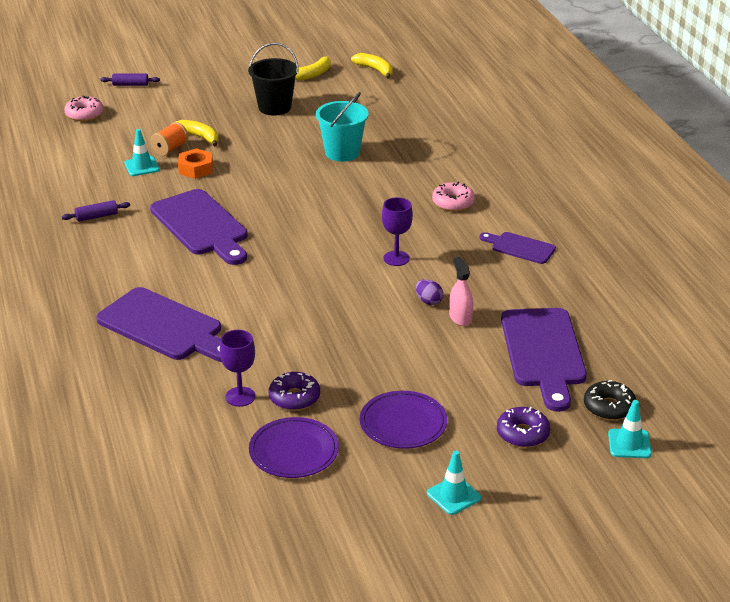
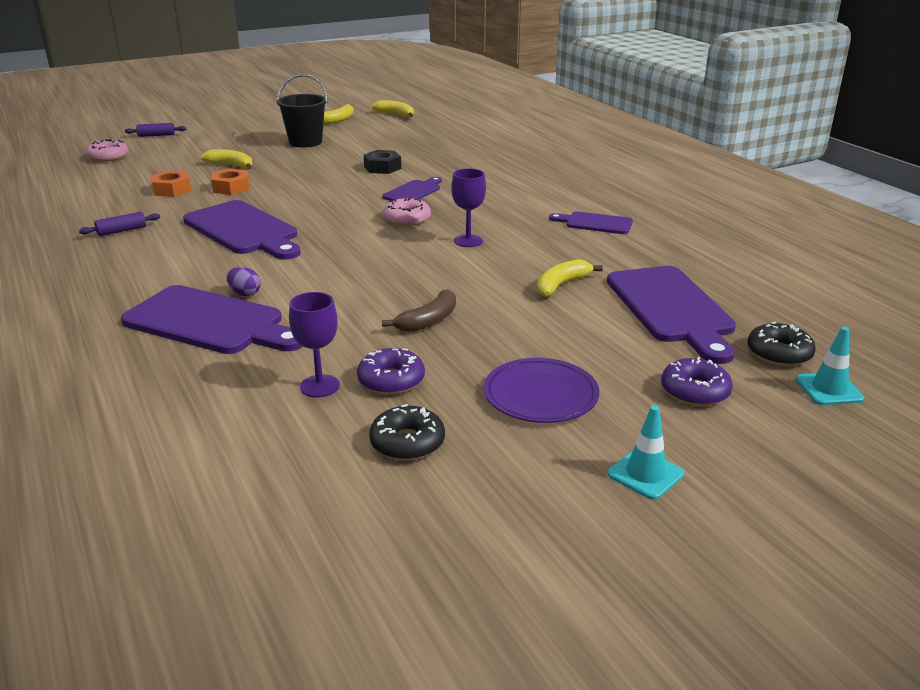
camera: 10 degrees left, 5 degrees down
turquoise traffic cone [124,129,160,176] -> orange nut [151,171,191,197]
orange spool [151,122,188,156] -> none
purple plate [249,417,339,478] -> black donut [369,404,445,461]
turquoise bucket [316,92,369,162] -> black nut [363,150,401,174]
purple egg [415,279,443,305] -> purple egg moved to [227,267,261,296]
pink donut [432,182,475,211] -> pink donut moved to [383,197,431,226]
pink spray bottle [449,257,473,326] -> yellow banana [537,259,603,297]
none -> purple cutting board [382,177,442,201]
none -> brown banana [382,289,456,332]

